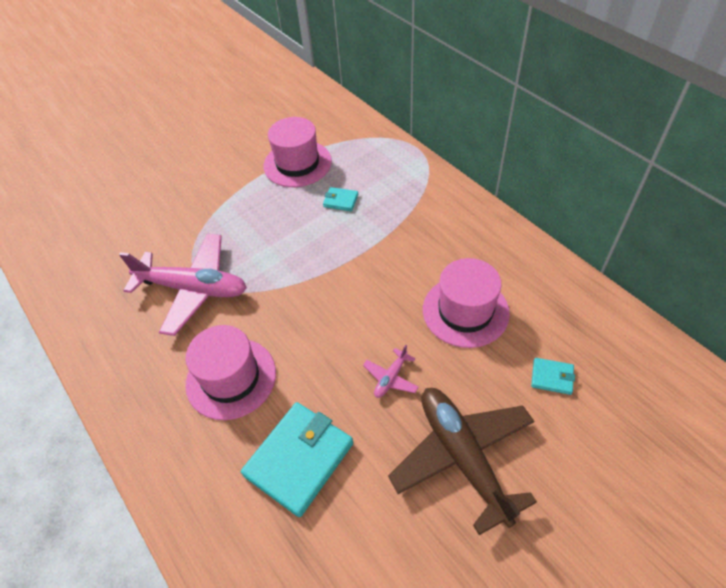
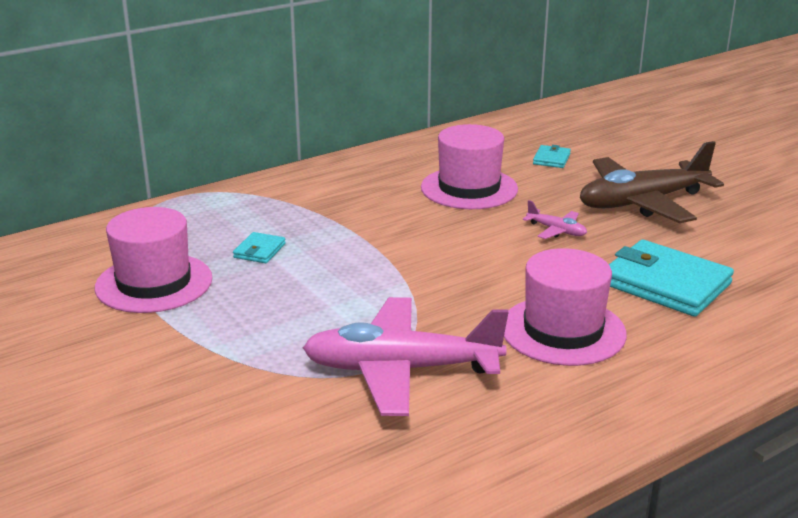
camera: 90 degrees left, 25 degrees down
pink plane [119,233,247,336] -> pink plane turned 105 degrees counterclockwise [303,297,508,416]

